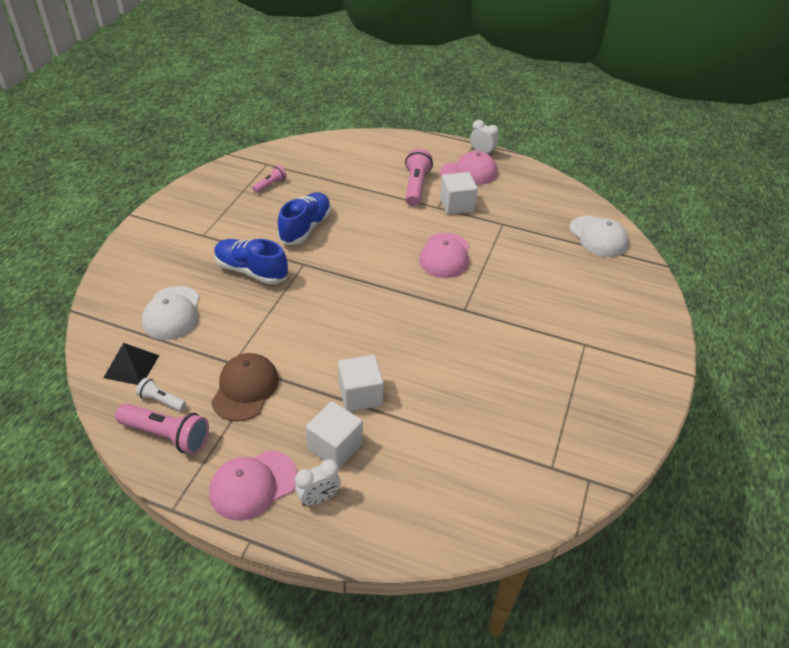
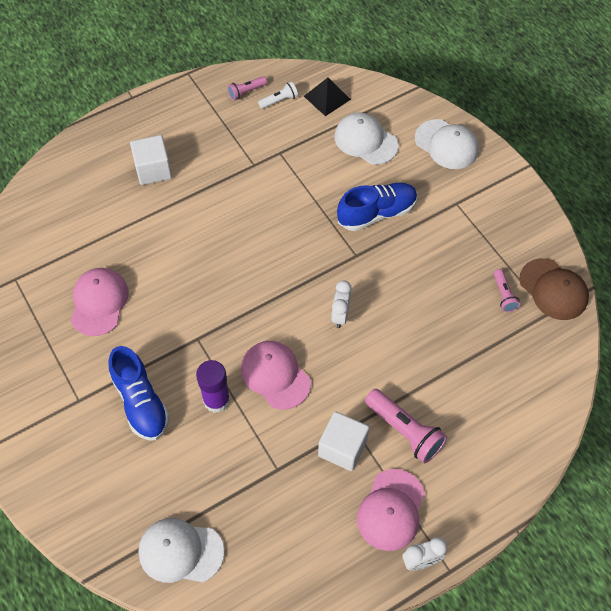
camera: 130 degrees right, 15 degrees up
pink flashlight [115,403,209,454] -> pink flashlight [227,76,267,100], size x0.56
pink cap [209,451,297,521] -> pink cap moved to [71,268,129,336]
brown cap [211,353,279,421] -> brown cap moved to [519,258,589,320]
blue shoe [277,192,331,245] -> blue shoe moved to [108,346,170,441]
white clock [295,459,341,506] -> white clock moved to [331,280,352,328]
white cube [338,355,384,412] -> none
none -> purple glue stick [196,360,230,413]
none -> white cap [415,119,479,169]

